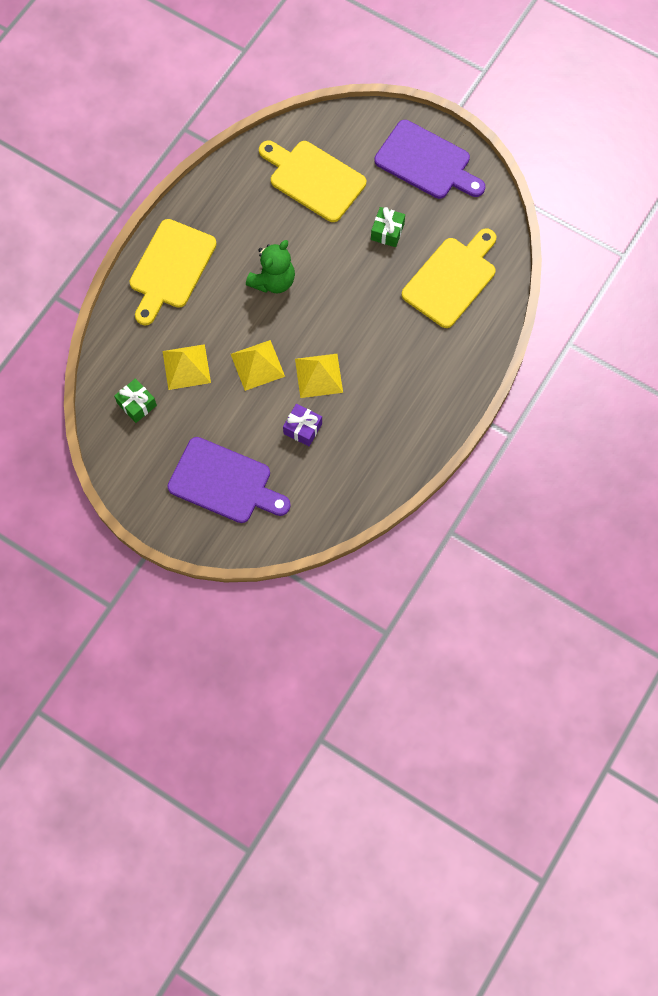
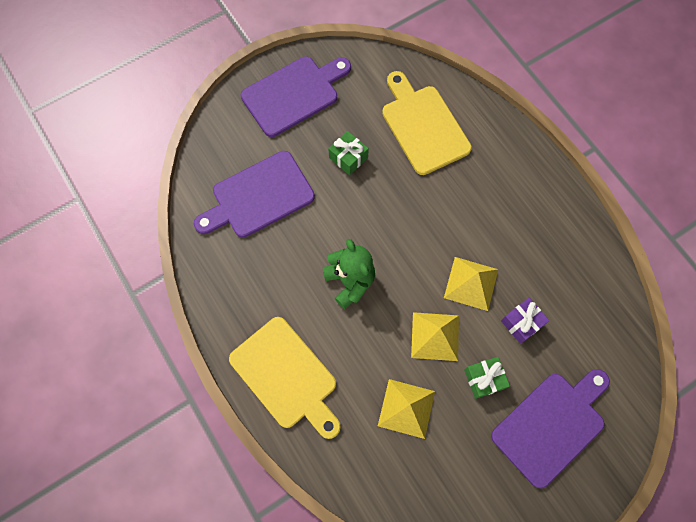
camera: 65 degrees left, 0 degrees up
green gift [114,378,157,423] -> green gift moved to [464,357,510,399]
yellow cutting board [259,141,366,222] -> purple cutting board [194,151,315,238]

